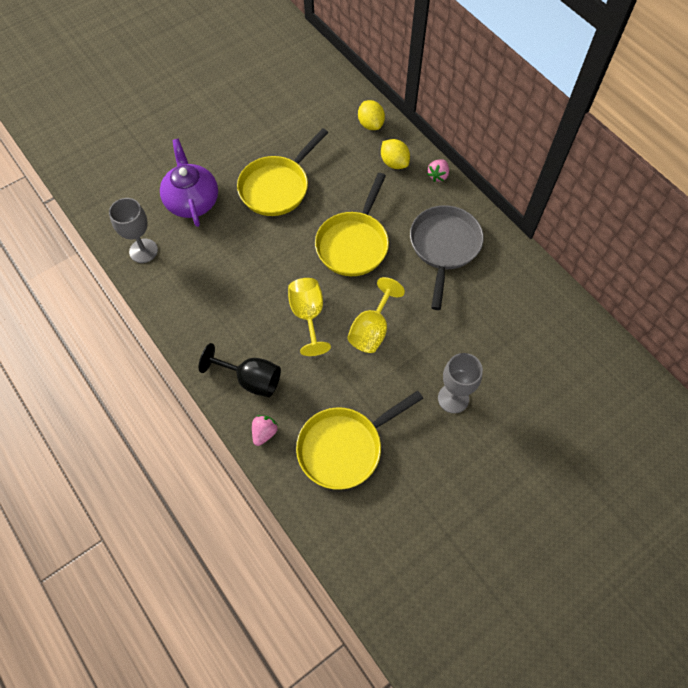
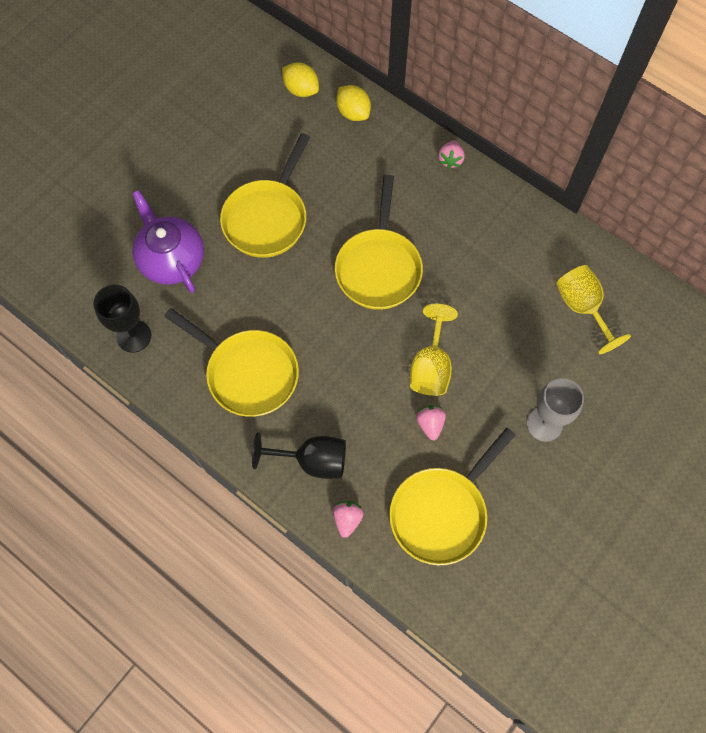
camera: 15 degrees left, 5 degrees up
grey goblet [109,198,158,263] -> black goblet [93,285,151,353]
yellow goblet [288,278,331,356] -> yellow goblet moved to [556,265,631,354]
yellow lemon [381,139,410,169] -> yellow lemon moved to [282,62,319,97]
grey pan [410,205,484,310] -> none
none -> yellow pan [164,308,299,417]
none -> pink strawberry [416,405,446,440]

